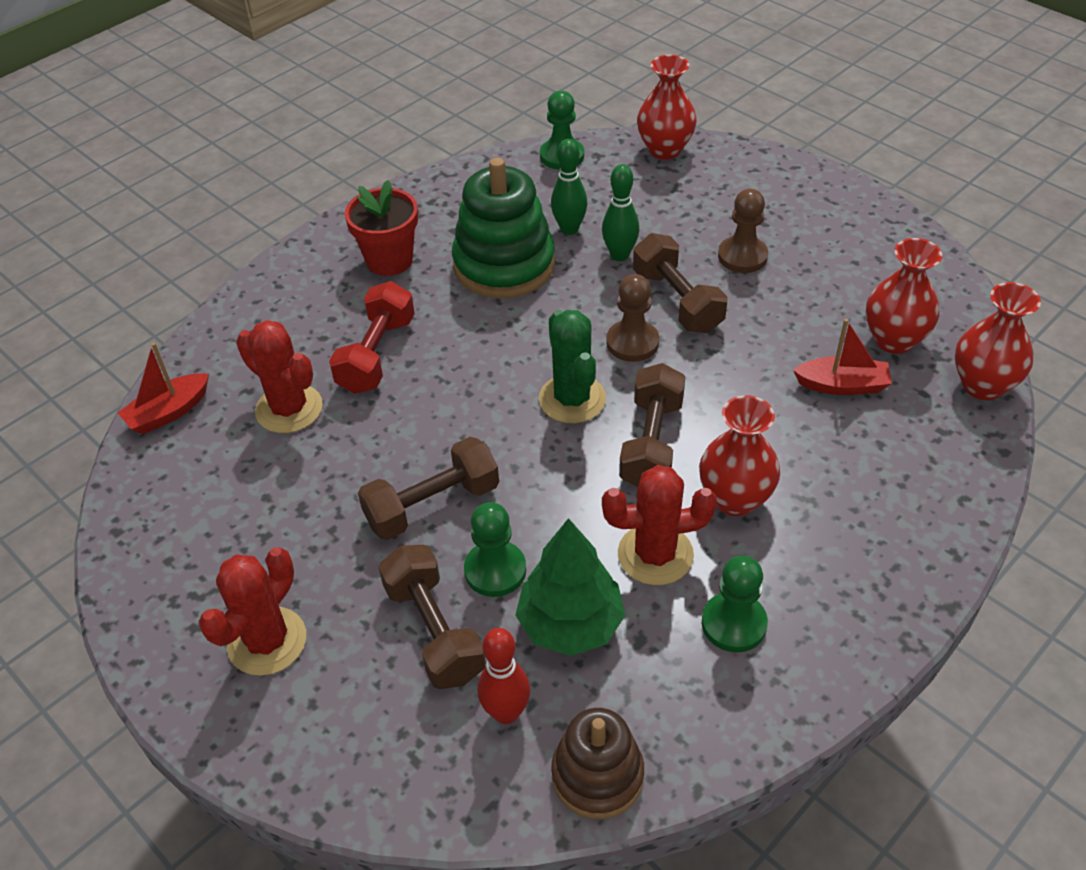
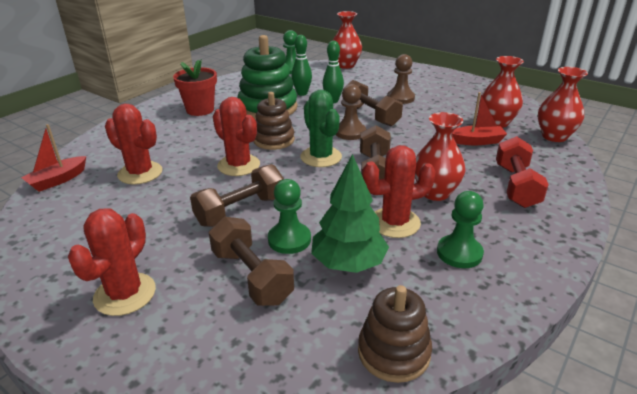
camera: 10 degrees left, 15 degrees down
red dumbbell [329,281,415,394] -> red dumbbell moved to [496,136,549,208]
red bowling pin [478,628,530,724] -> none
none -> red cactus [213,97,260,176]
none -> brown stacking toy [253,92,295,150]

